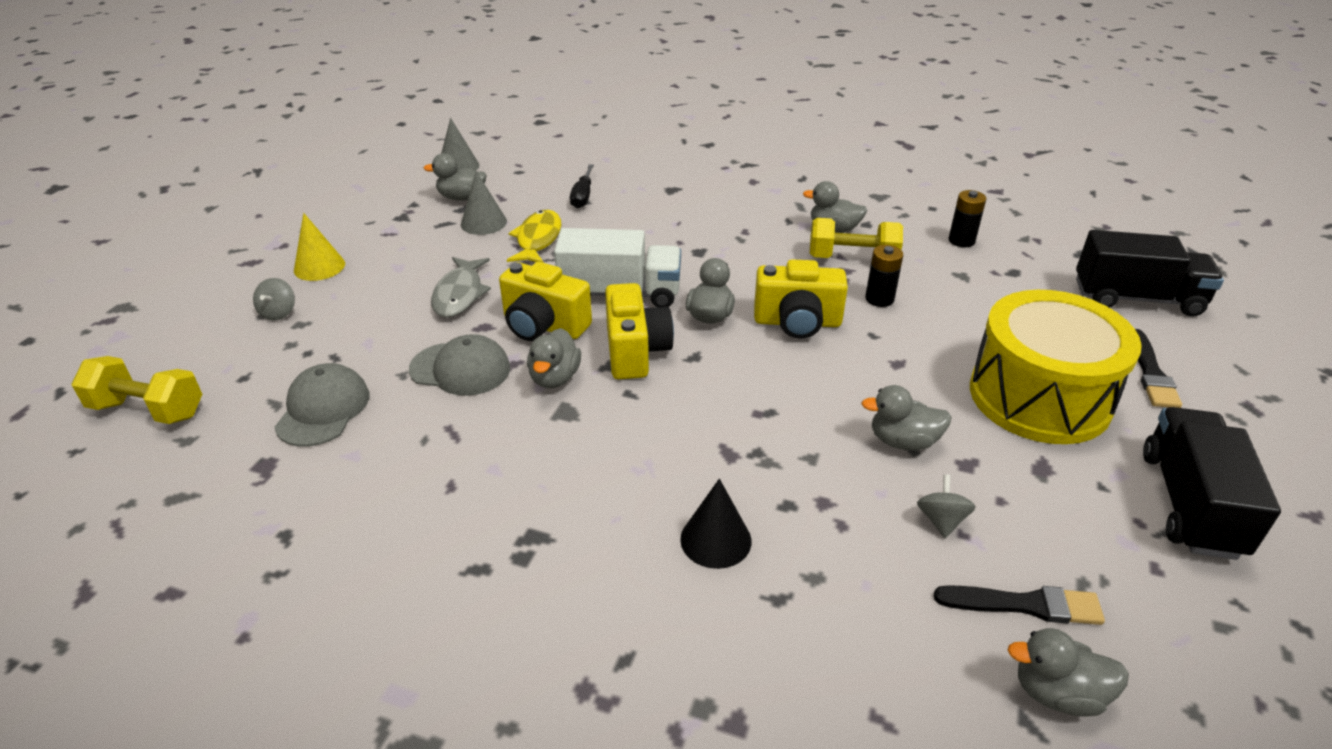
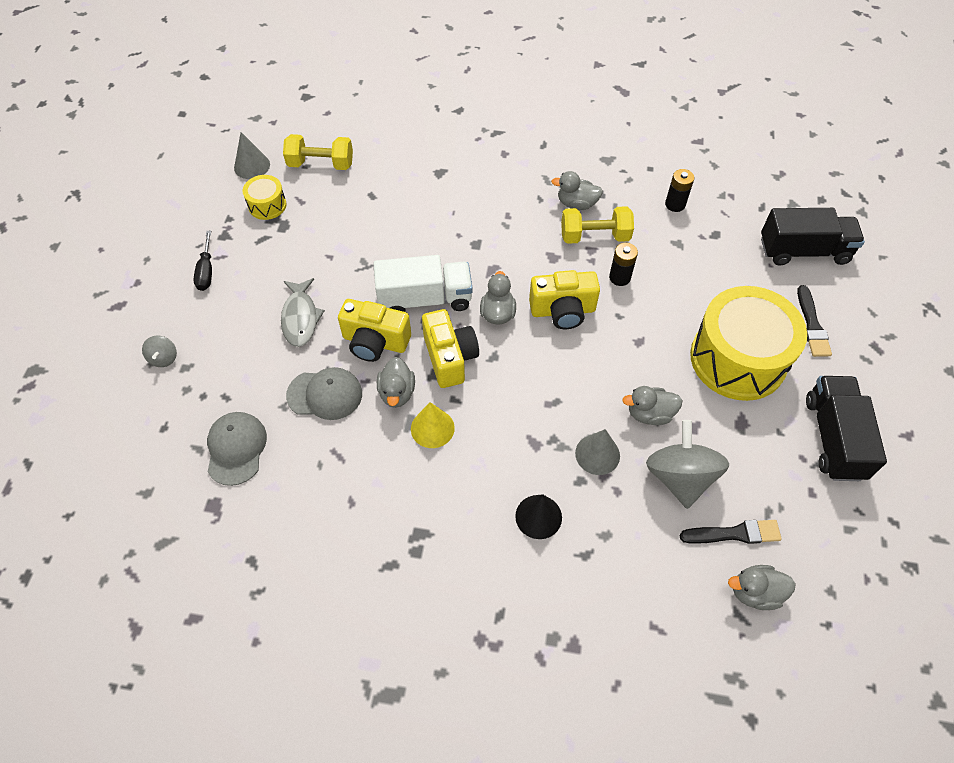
camera: 10 degrees left, 20 degrees up
yellow dumbbell [71,356,202,424] -> yellow dumbbell moved to [283,134,353,170]
yellow cone [294,213,345,281] -> yellow cone moved to [411,402,455,448]
grey duck [423,153,486,201] -> yellow drum [243,175,286,220]
grey cone [461,171,507,235] -> grey cone moved to [575,429,620,475]
yellow fish [507,210,561,263] -> none
black screwdriver [570,164,594,208] -> black screwdriver moved to [194,231,212,291]
grey spinning top [917,475,976,538] -> grey spinning top [646,420,729,509], size x2.16

